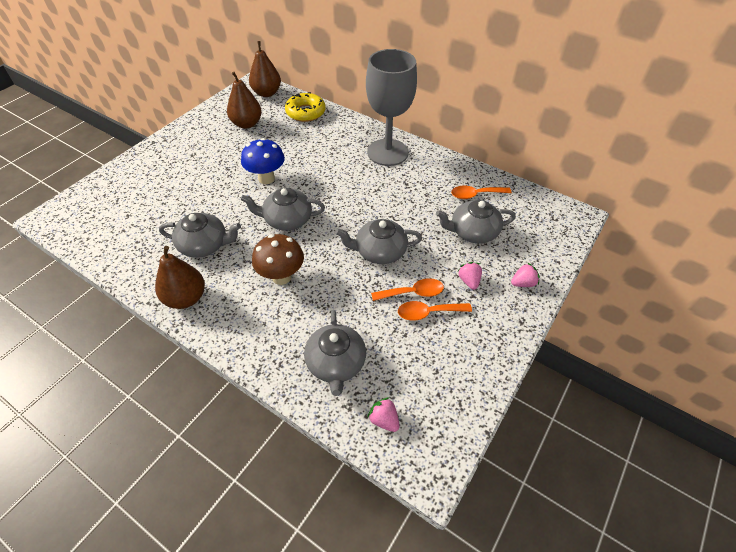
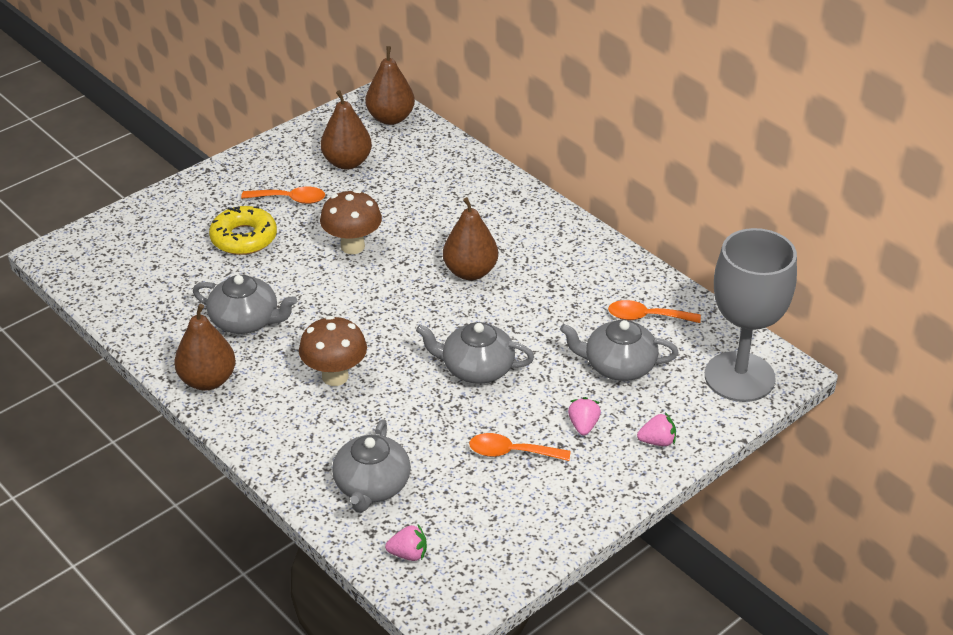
camera: 15 degrees right, 10 degrees down
blue mushroom [241,138,285,184] -> brown mushroom [320,190,382,254]
grey teapot [241,188,325,231] -> none
yellow donut [285,92,326,122] -> yellow donut moved to [209,206,277,255]
grey goblet [366,49,417,166] -> grey goblet moved to [705,228,797,402]
pink strawberry [367,397,399,432] -> pink strawberry turned 120 degrees clockwise [385,524,427,561]
orange spoon [371,278,444,301] -> orange spoon moved to [241,187,325,204]
none -> brown pear [443,197,498,280]

